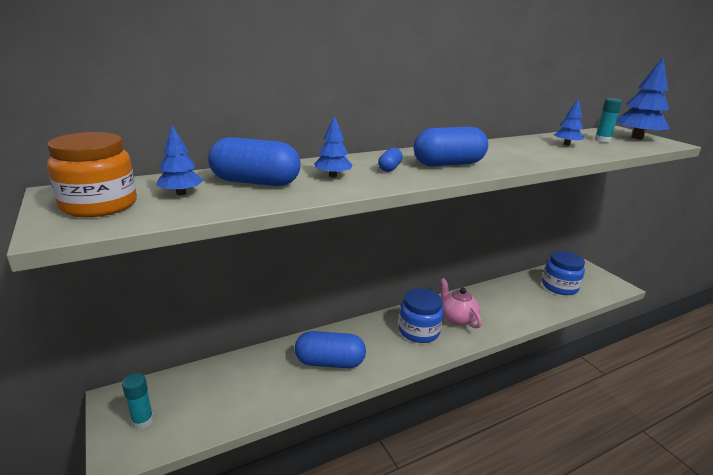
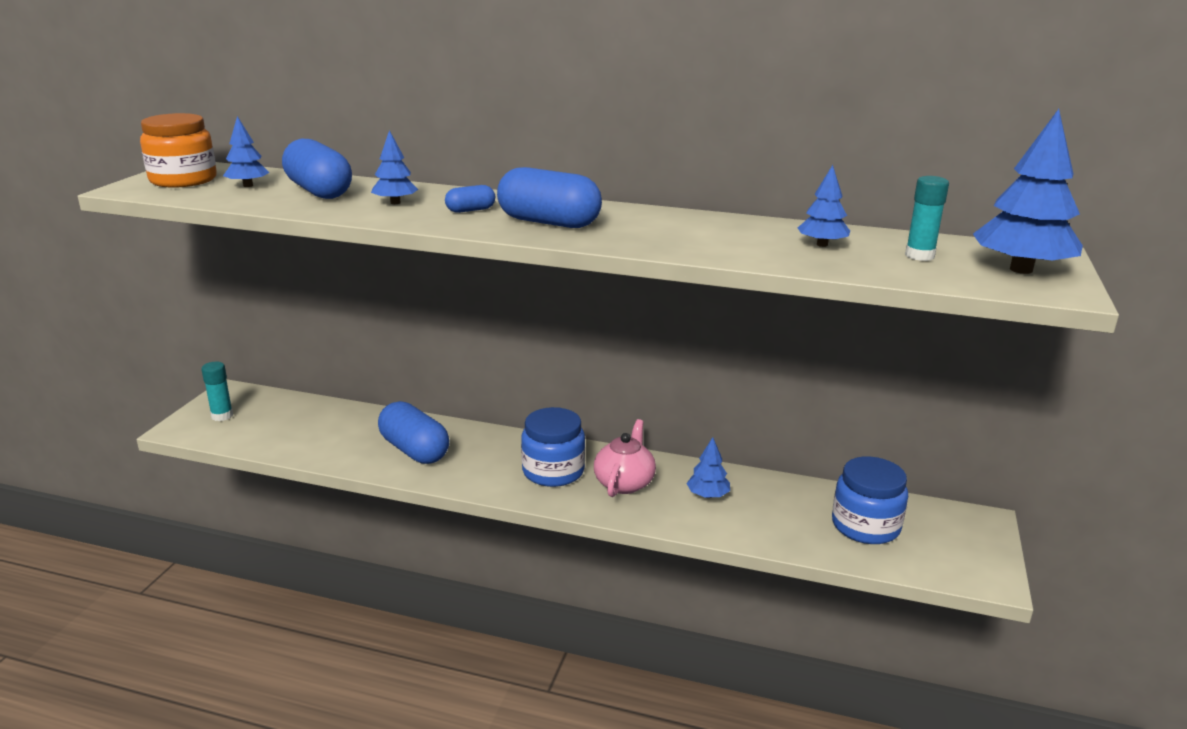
camera: 45 degrees right, 0 degrees up
none -> blue tree [686,437,730,498]

